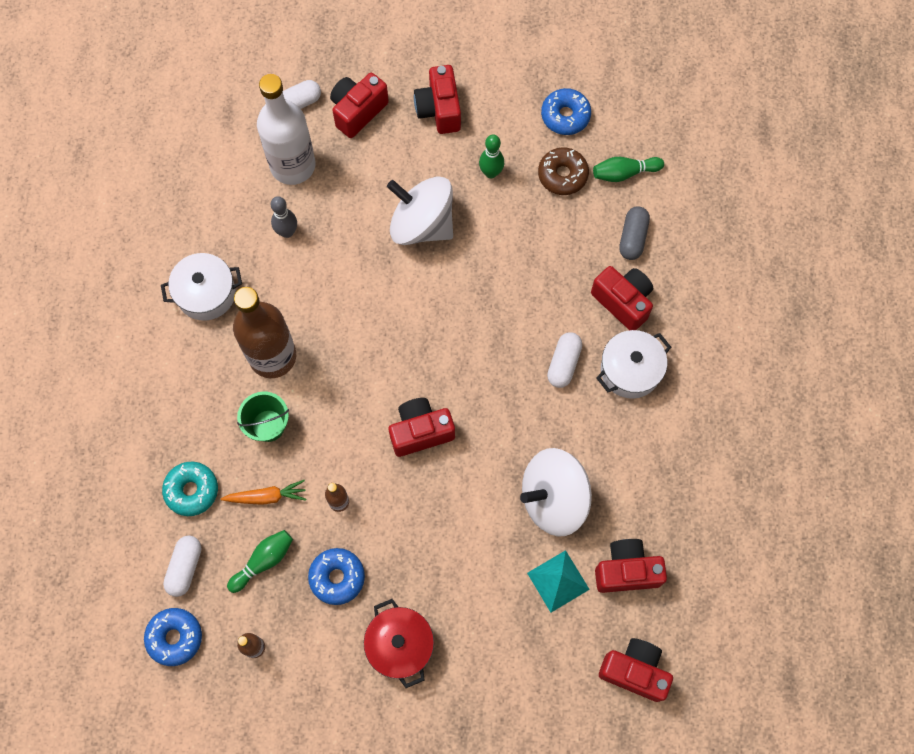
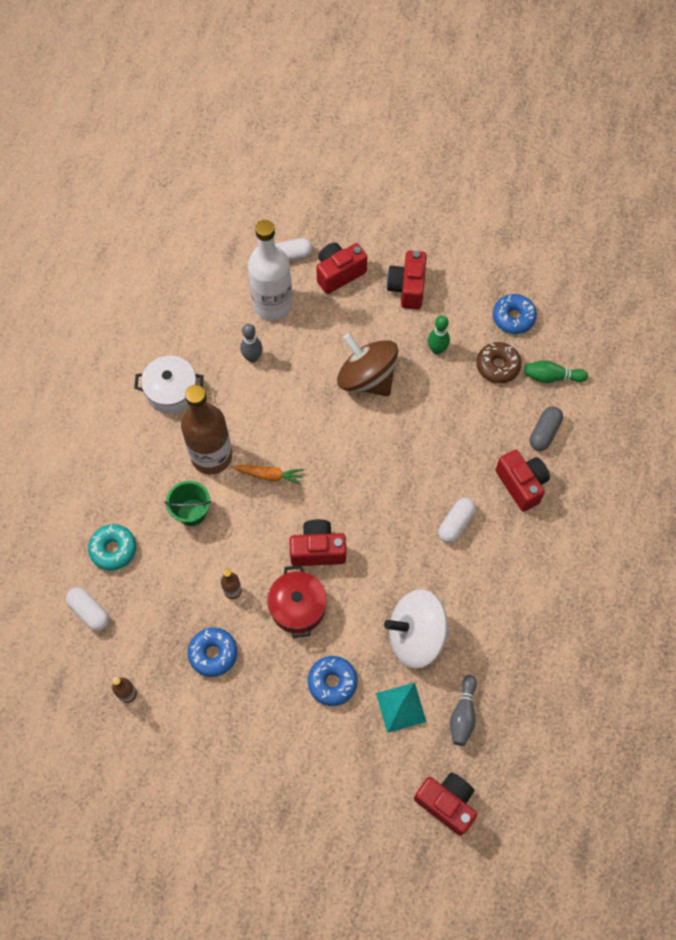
camera: 15 degrees right, 5 degrees down
blue donut [144,608,202,666] -> blue donut moved to [308,656,357,706]
white capsule [163,535,201,597] -> white capsule turned 75 degrees counterclockwise [66,587,109,631]
orange carrot [221,480,306,505] -> orange carrot moved to [232,465,304,485]
green bowling pin [227,530,293,593] -> none
red pot [364,599,434,688] -> red pot moved to [267,565,327,638]
white spinning top [387,177,453,245] -> brown spinning top [337,333,398,396]
red camera [595,539,667,593] -> grey bowling pin [450,675,477,746]
white pot [596,330,671,399] -> none

